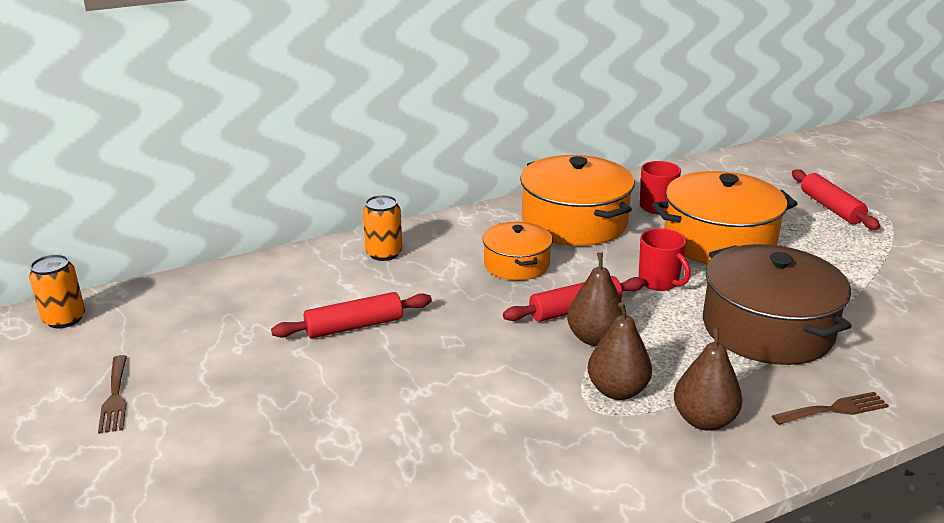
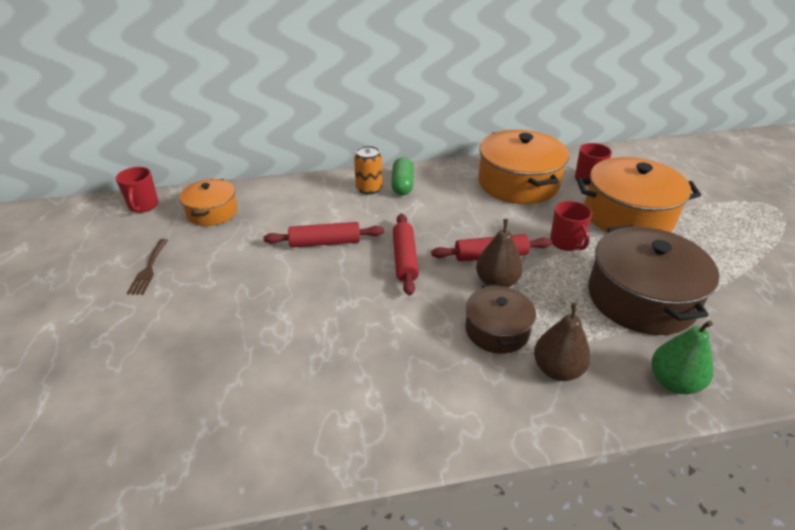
camera: 15 degrees right, 10 degrees up
orange can [29,254,85,328] -> red mug [115,167,159,213]
orange pot [482,222,553,280] -> orange pot moved to [180,179,237,226]
brown pear [588,302,652,400] -> brown pot [465,284,536,354]
brown fork [772,392,889,425] -> green pear [652,321,714,394]
red rolling pin [792,169,880,230] -> red rolling pin moved to [393,214,419,296]
none -> green capsule [391,157,414,195]

